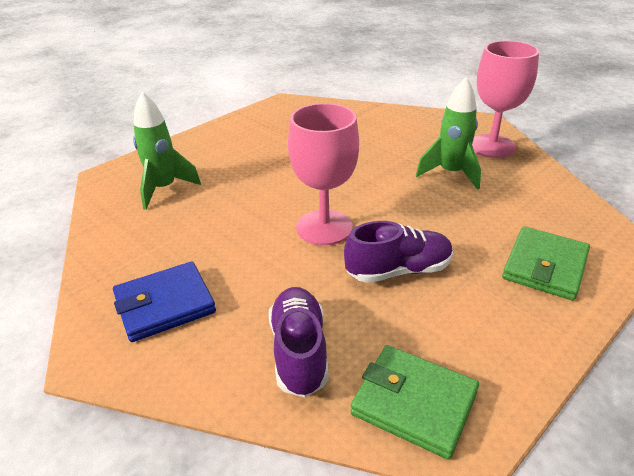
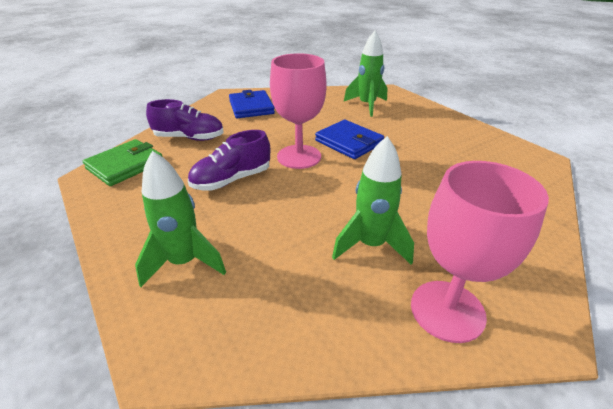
camera: 100 degrees right, 0 degrees up
purple shoe [344,221,453,283] -> purple shoe turned 60 degrees clockwise [188,130,270,191]
green wallet [502,226,590,301] -> green rocket [135,151,226,287]
none -> blue wallet [315,120,384,159]

